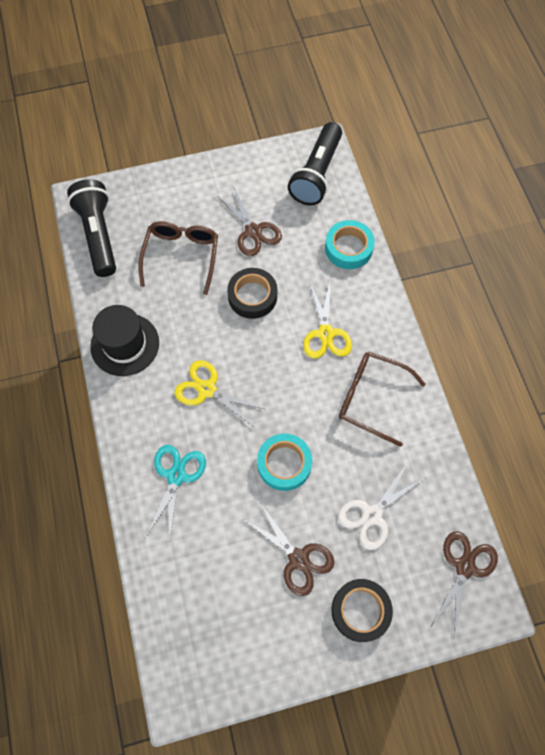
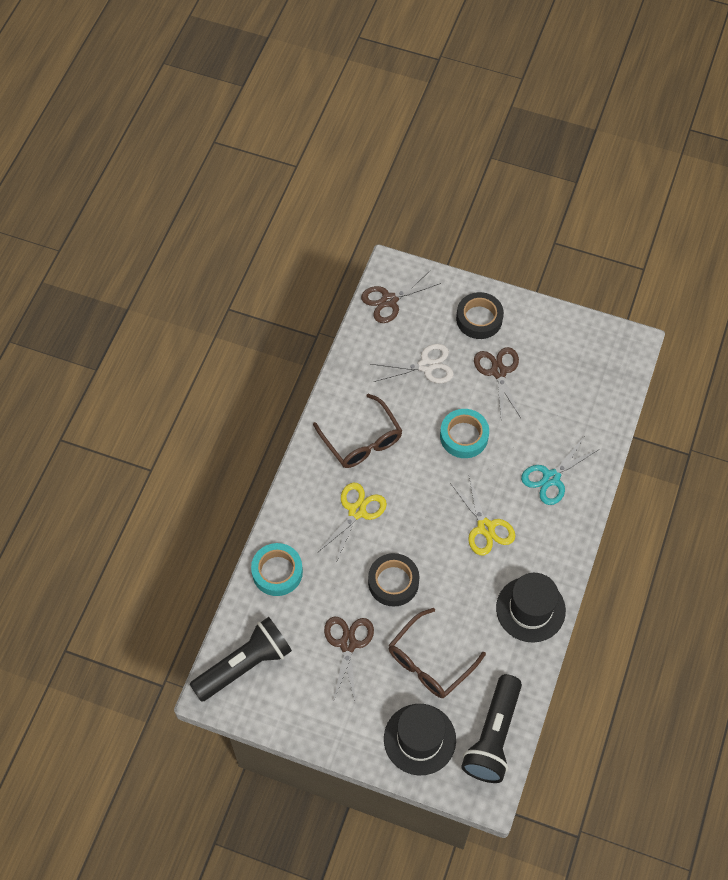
camera: 145 degrees left, 5 degrees down
none -> black hat [384,704,456,775]

